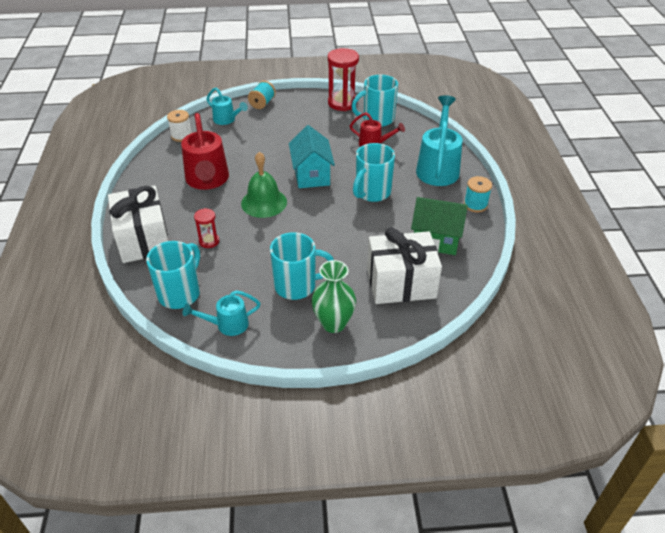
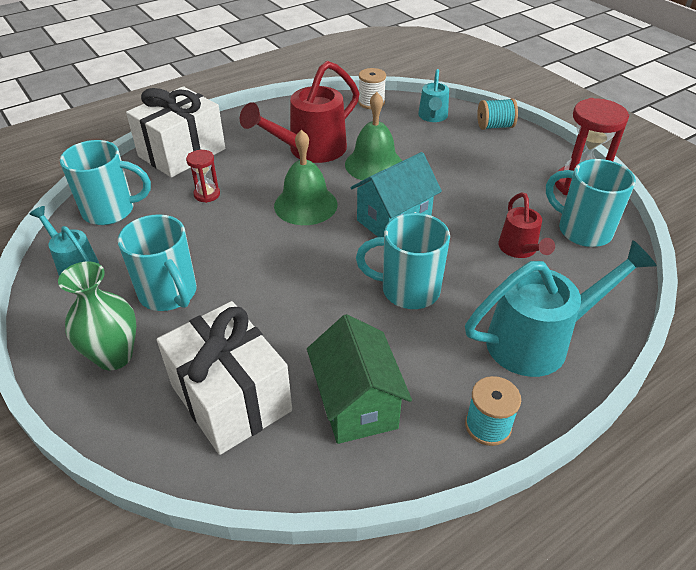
camera: 60 degrees right, 0 degrees up
none -> green bell [345,92,402,180]

